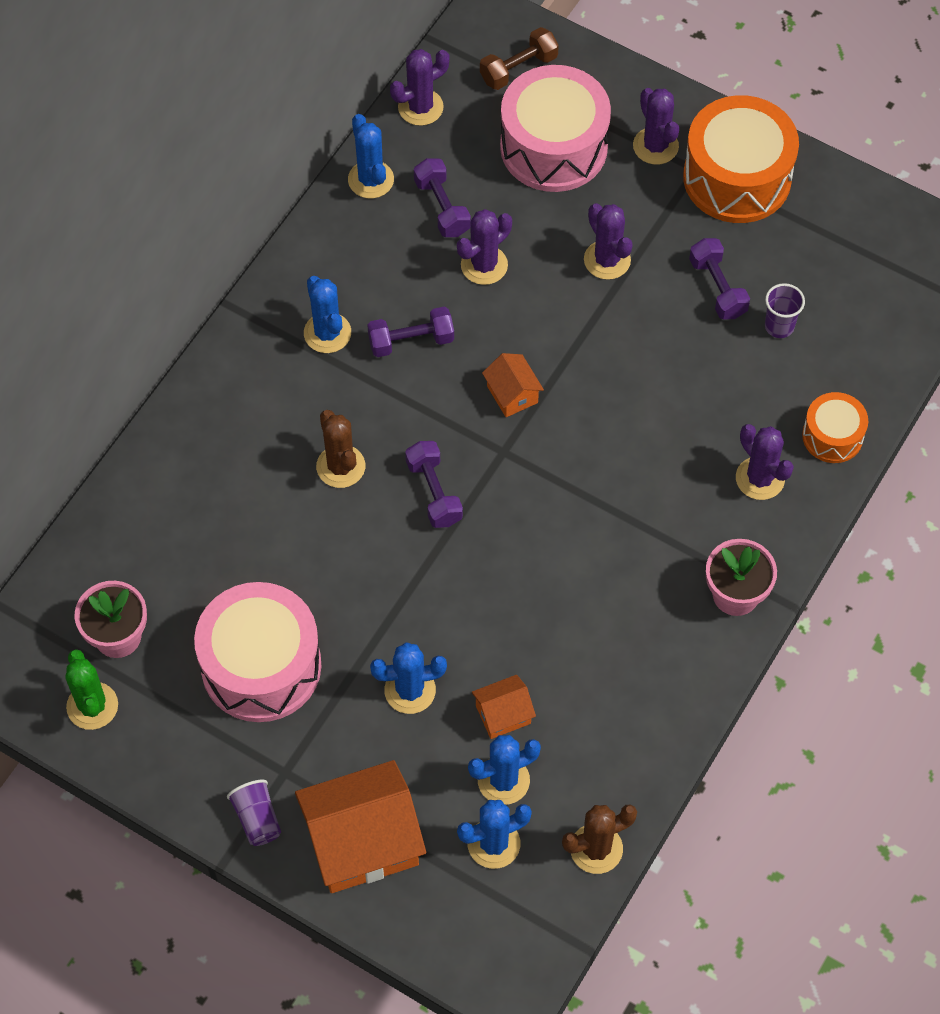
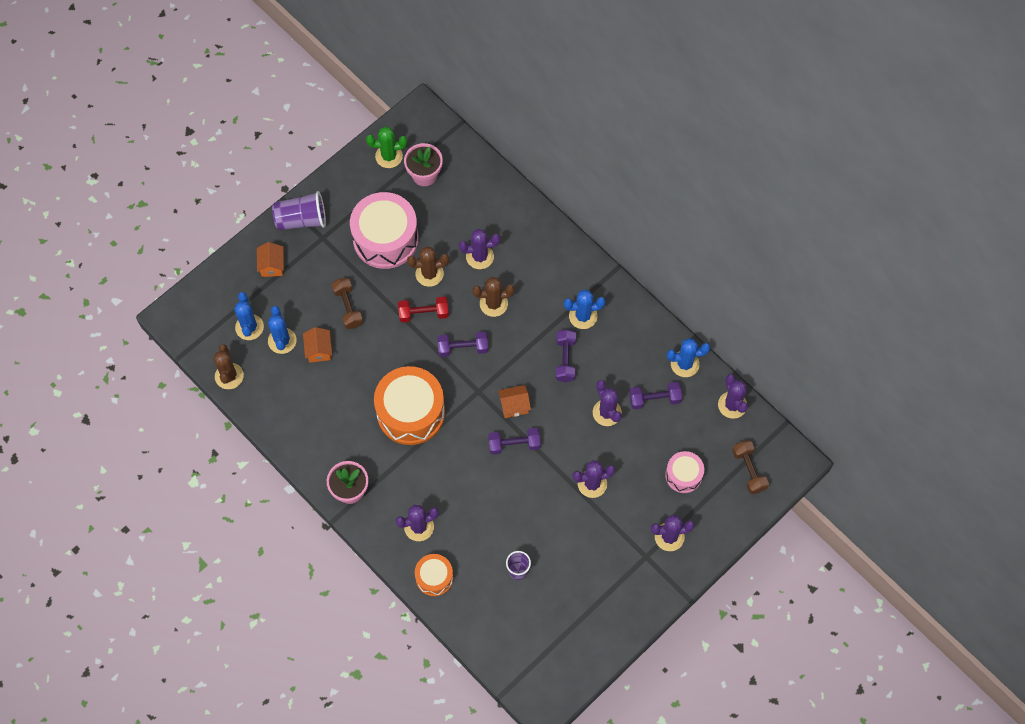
camera: 105 degrees right, 5 degrees up
purple cup [227,779,281,846] -> purple cup [272,191,326,230], size x1.60
orange house [295,760,426,893] -> orange house [257,242,284,277], size x0.49
blue cactus [370,642,447,714] -> brown dumbbell [331,278,363,329]
pink drum [500,65,611,192] -> pink drum [665,451,704,493], size x0.53
orange drum [683,95,799,223] -> orange drum moved to [374,366,445,445]
purple dumbbell [689,238,750,319] -> purple dumbbell moved to [488,428,541,455]
none -> red dumbbell [398,296,449,322]
none -> brown cactus [407,246,449,287]
none -> purple cactus [459,229,500,269]

